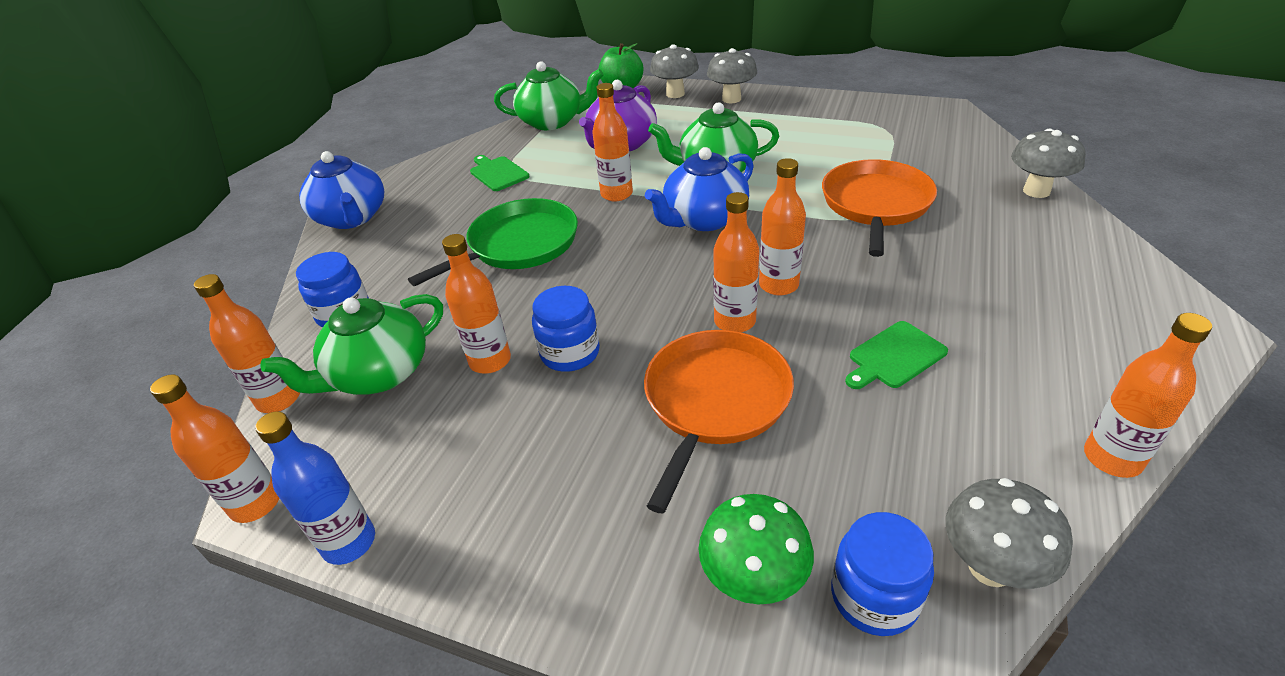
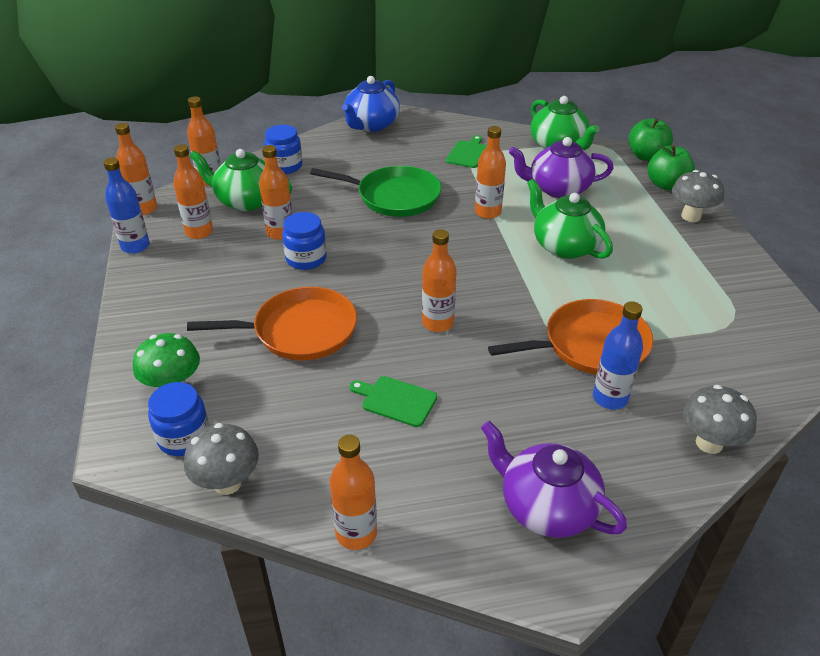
camera: 55 degrees right, 0 degrees up
blue teapot [645,147,754,231] -> none
grey mushroom [650,44,699,98] -> green apple [647,145,695,190]
orange bottle [713,192,759,332] -> orange bottle moved to [173,144,213,239]
none -> purple teapot [481,421,627,538]
none -> blue bottle [593,301,643,410]

